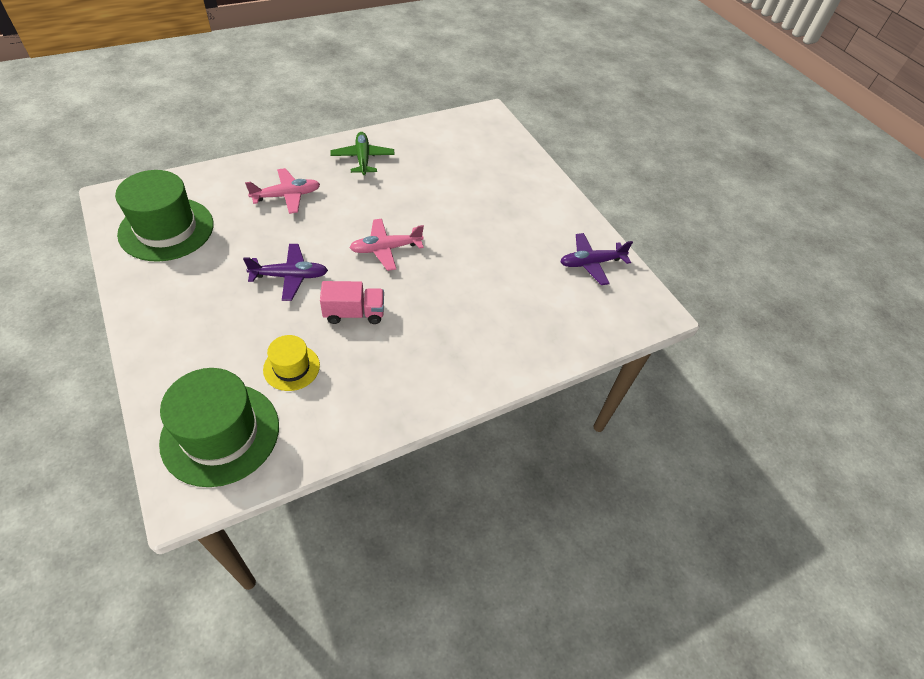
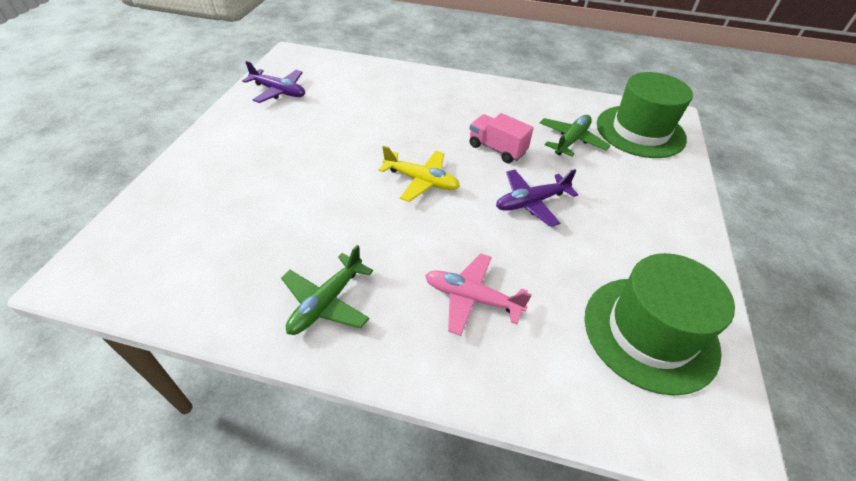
camera: 135 degrees left, 5 degrees down
purple plane [243,244,328,301] -> purple plane turned 60 degrees counterclockwise [496,169,578,227]
yellow hat [263,335,320,391] -> green plane [539,115,611,157]
pink plane [349,219,424,271] -> yellow plane [379,145,460,202]

